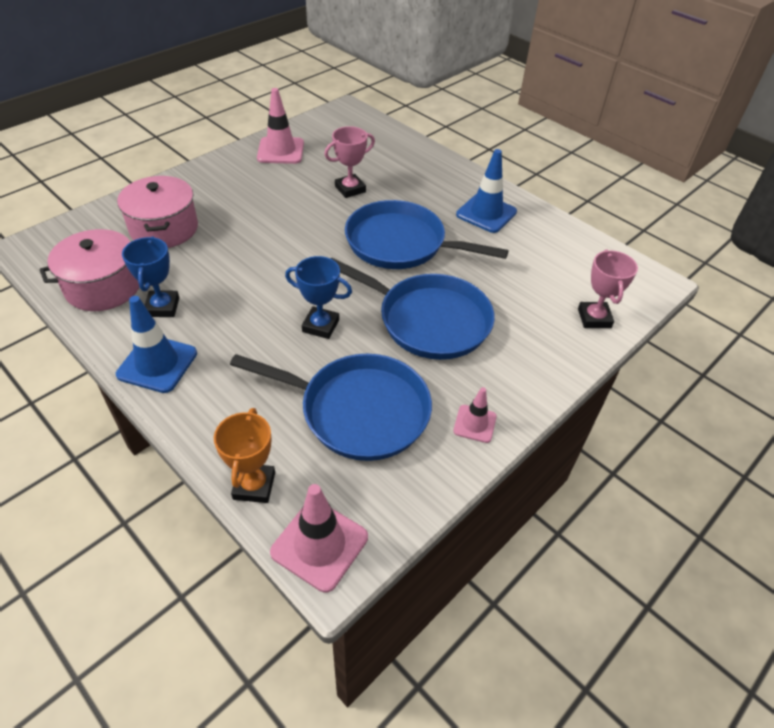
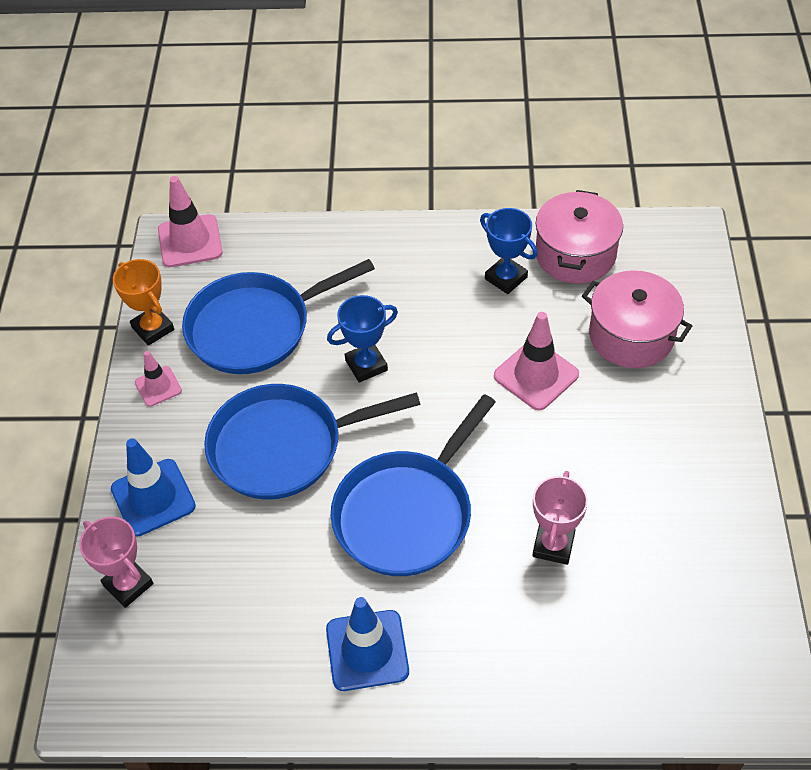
camera: 140 degrees right, 5 degrees up
blue traffic cone [116,296,197,393] -> blue traffic cone moved to [111,438,196,537]
orange trophy [214,408,275,503] -> orange trophy moved to [113,259,174,346]
pink traffic cone [257,88,304,164] -> pink traffic cone moved to [494,312,579,411]
blue pan [345,200,508,269] -> blue pan turned 150 degrees clockwise [331,394,496,576]

